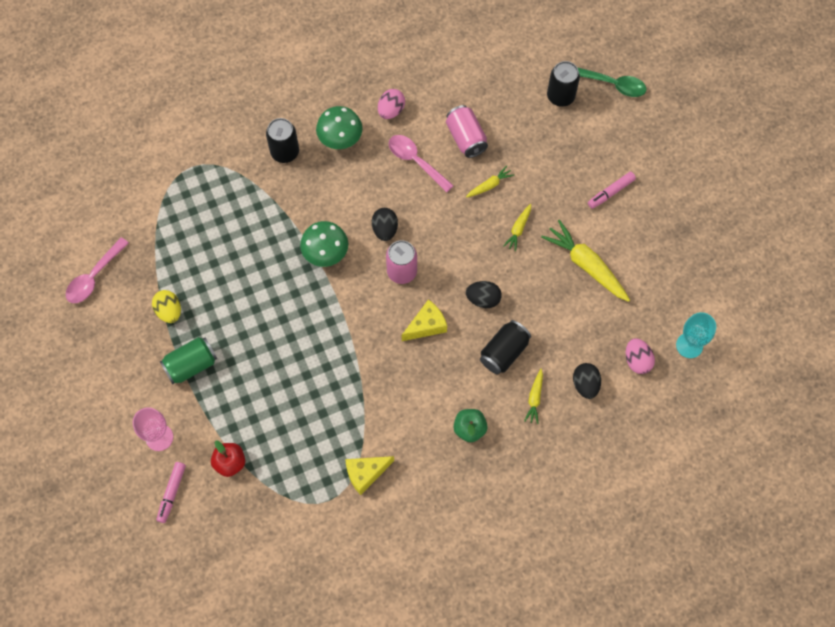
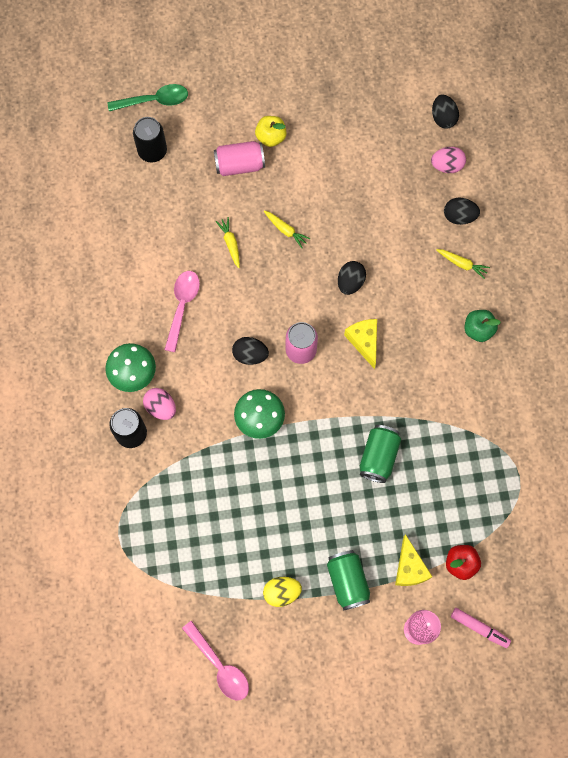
camera: 75 degrees left, 5 degrees up
yellow cheese [345,456,394,495] -> yellow cheese moved to [395,534,433,586]
pink egg [378,89,405,119] -> pink egg moved to [143,388,176,420]
pink spoon [389,135,454,193] -> pink spoon turned 135 degrees clockwise [164,271,200,352]
pink can [446,105,488,158] -> pink can moved to [214,141,265,176]
black can [480,320,531,374] -> none
yellow carrot [541,220,630,302] -> none
green spoon [577,67,647,97] -> green spoon turned 45 degrees clockwise [107,84,188,111]
pink marker [588,172,636,209] -> yellow apple [255,116,287,147]
turquoise goblet [676,312,716,358] -> black egg [432,95,459,128]
none -> green can [360,425,401,483]

